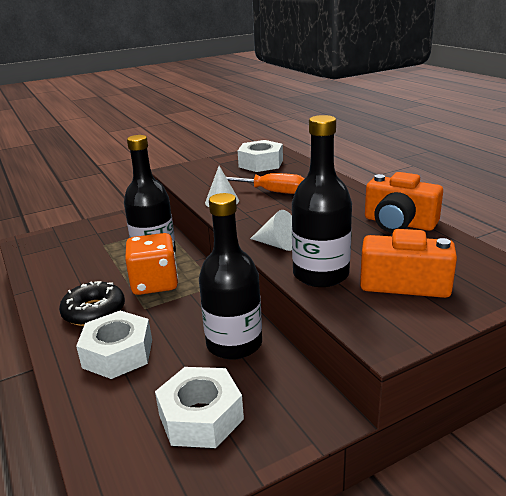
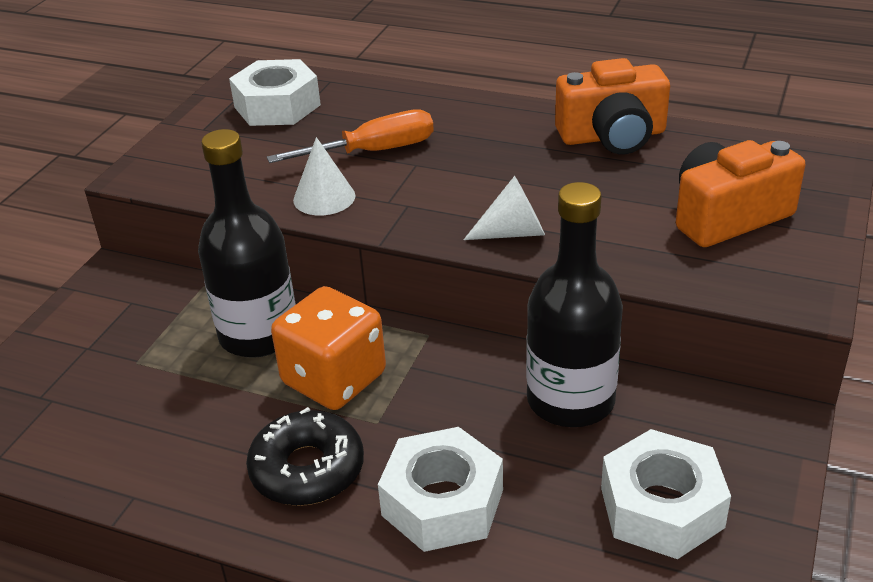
camera: 40 degrees left, 10 degrees up
black bottle [292,115,352,287] -> none

